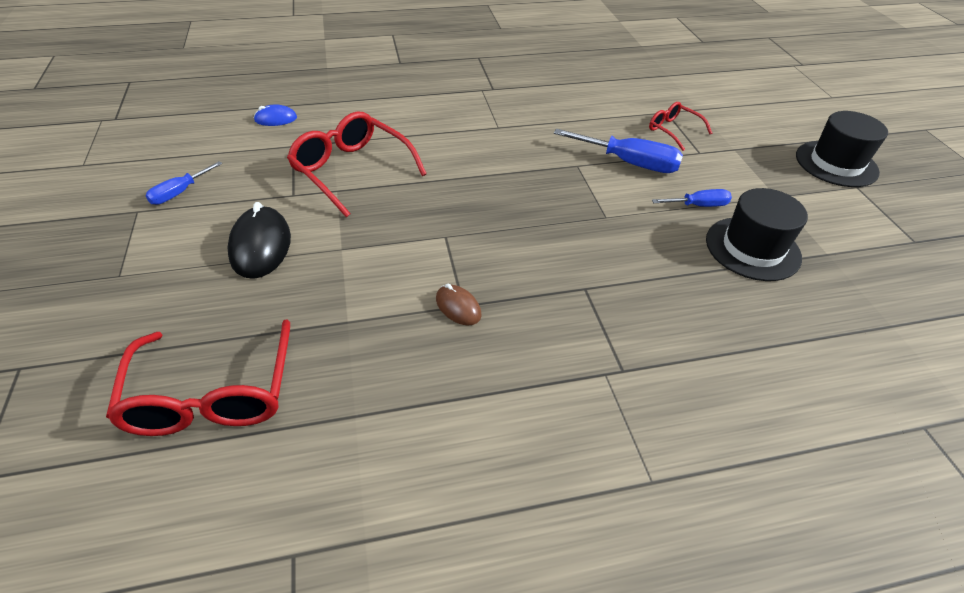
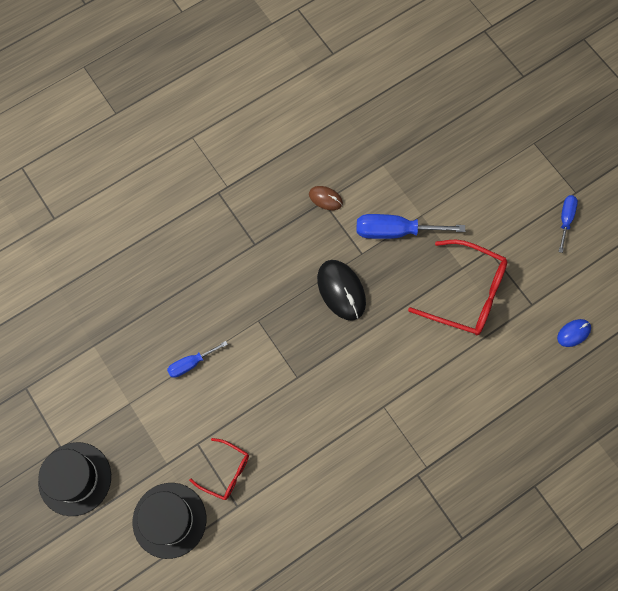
camera: 160 degrees right, 25 degrees up
red glasses [106,319,290,436] -> none
black mouse [227,202,291,279] -> black mouse moved to [317,260,366,321]
blue screwdriver [554,129,683,173] -> blue screwdriver moved to [357,214,465,239]
black hat [706,188,808,281] -> black hat moved to [132,483,206,559]

